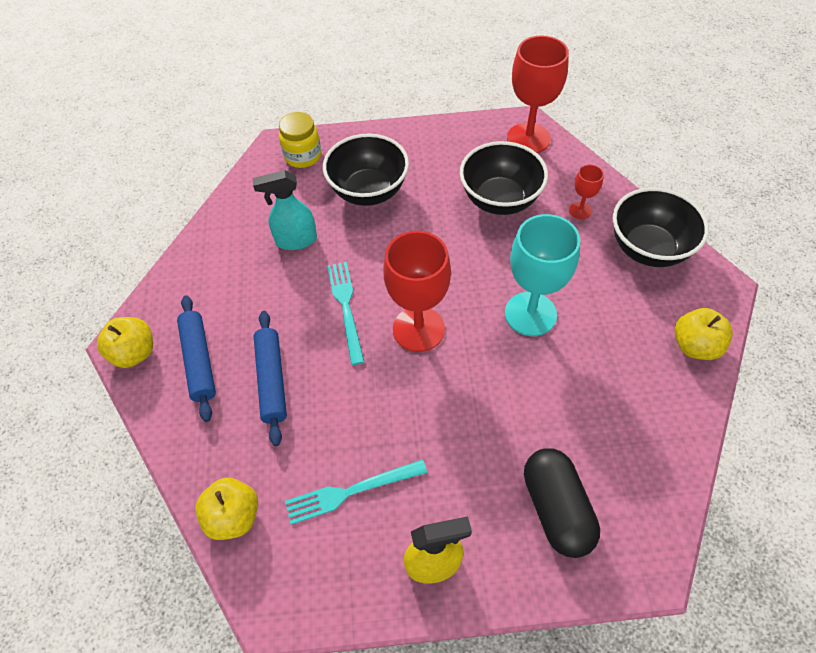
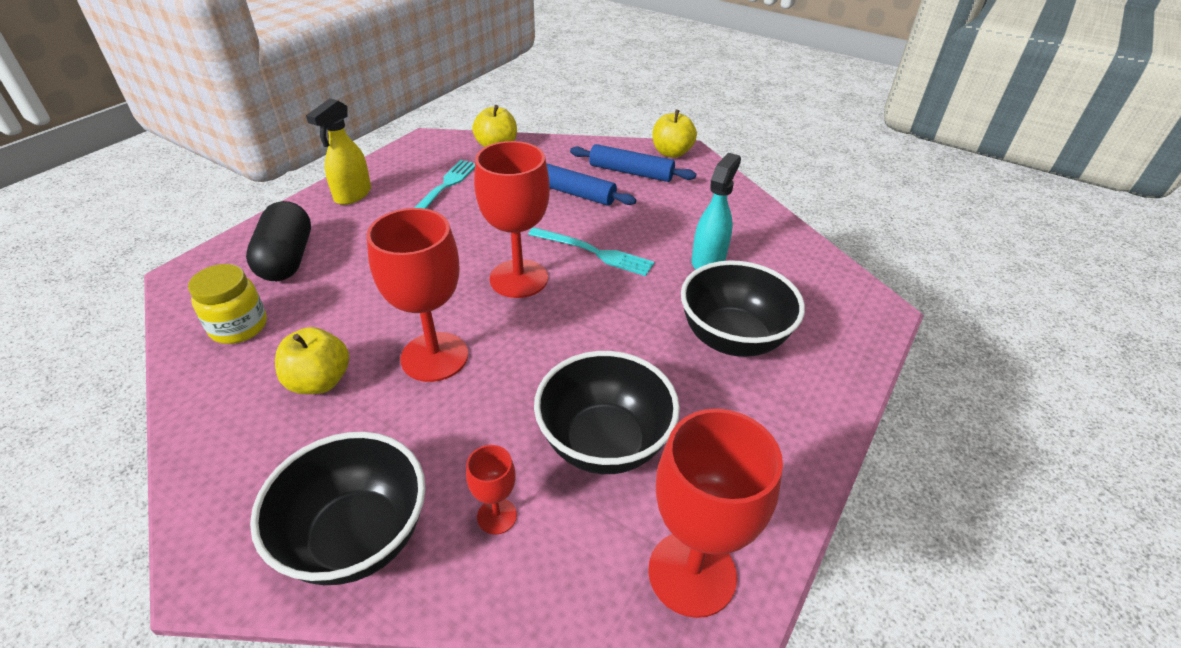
camera: 125 degrees right, 15 degrees down
yellow jar [279,112,321,168] -> yellow jar moved to [188,264,267,344]
turquoise goblet [505,214,580,336] -> red goblet [367,208,468,382]
black capsule [524,448,600,558] -> black capsule turned 60 degrees clockwise [246,201,311,281]
yellow apple [674,308,733,360] -> yellow apple moved to [275,327,349,394]

